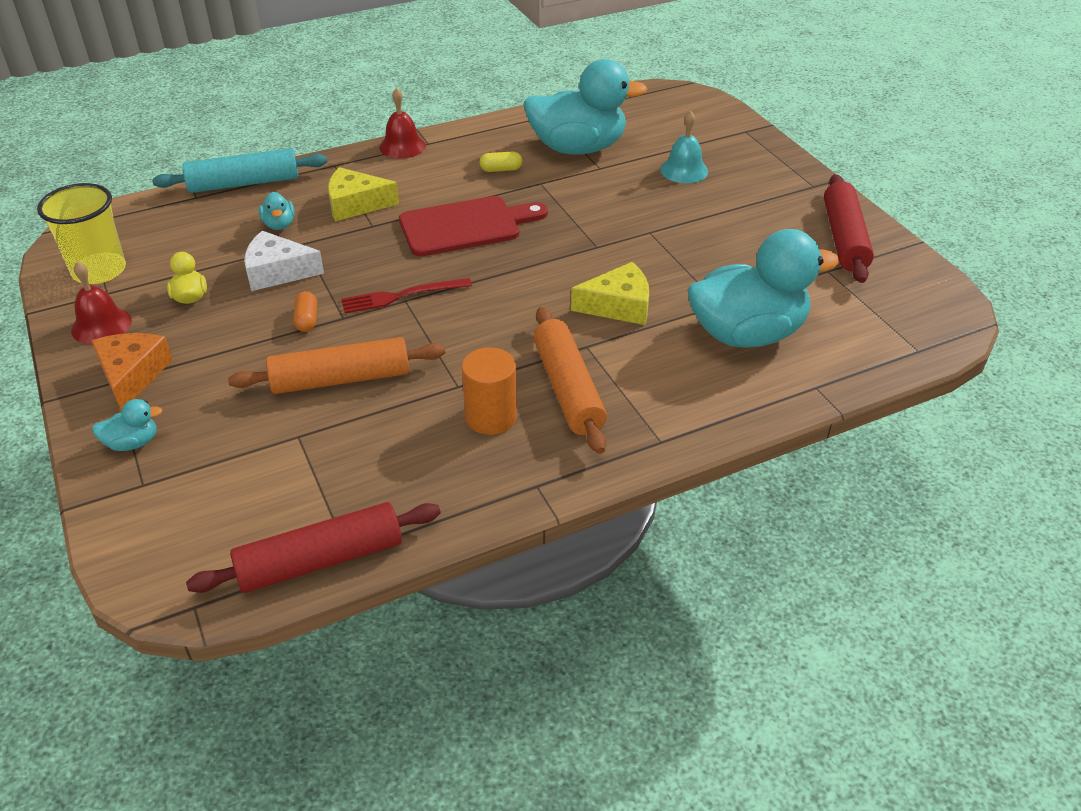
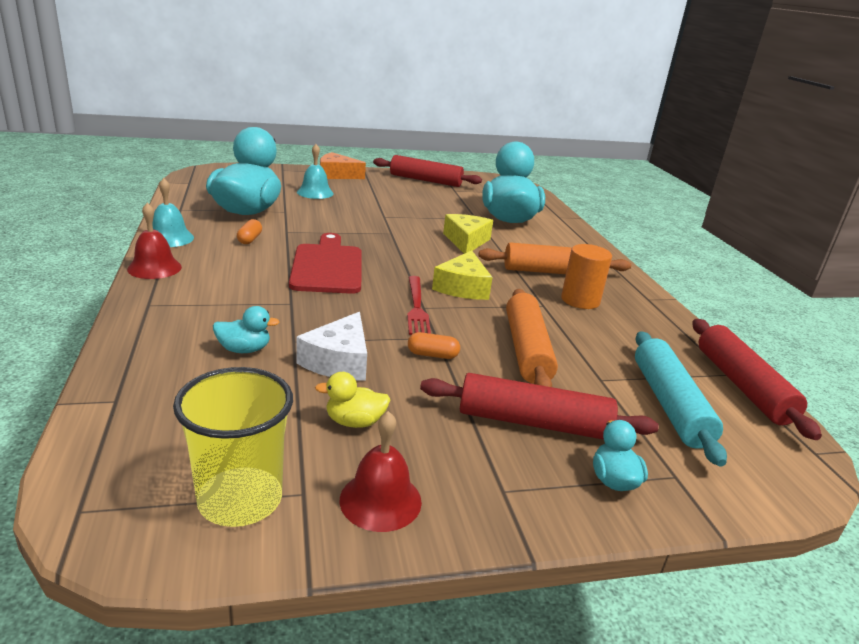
camera: 80 degrees left, 15 degrees down
orange cheese [91,333,173,412] -> orange cheese moved to [320,152,366,179]
turquoise rolling pin [152,148,327,193] -> turquoise rolling pin moved to [635,331,727,467]
yellow cheese [328,167,399,222] -> yellow cheese moved to [432,251,493,300]
yellow capsule [480,151,522,172] -> orange capsule [237,219,262,244]
none -> turquoise bell [153,178,194,247]
none -> red rolling pin [420,373,659,440]

